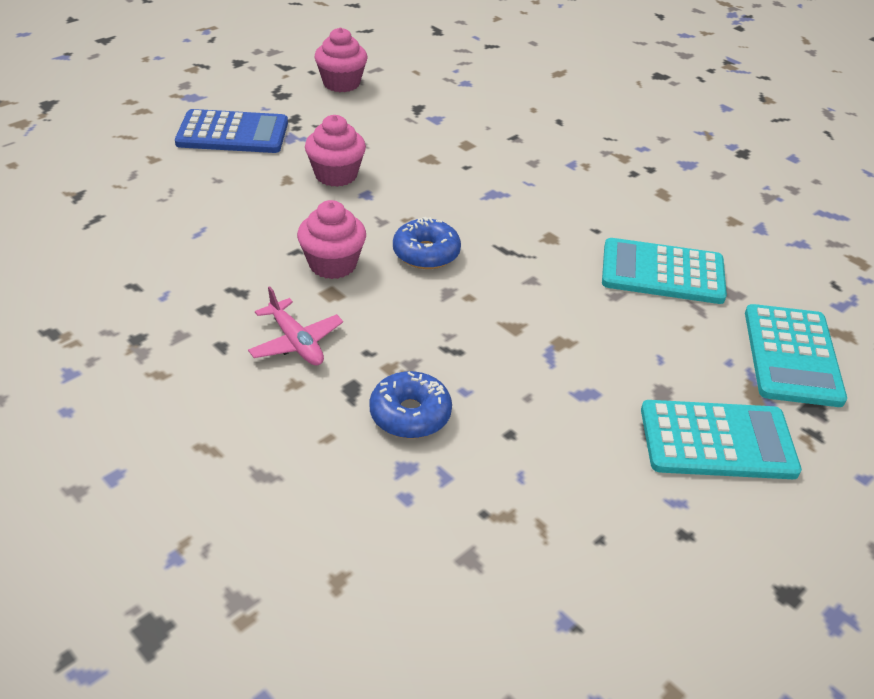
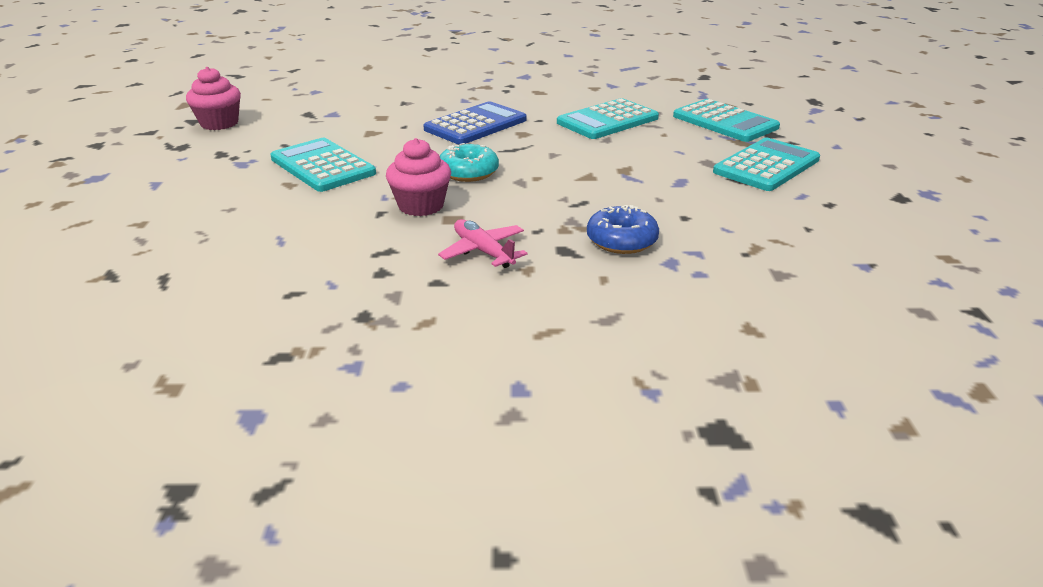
camera: 45 degrees left, 10 degrees down
blue calculator [175,109,288,153] -> blue calculator moved to [424,101,526,145]
pink plane [248,287,343,366] -> pink plane turned 135 degrees counterclockwise [438,219,528,268]
pink cupcake [305,115,366,187] -> turquoise calculator [270,138,376,192]
blue donut [393,217,461,269] -> turquoise donut [440,143,499,182]

